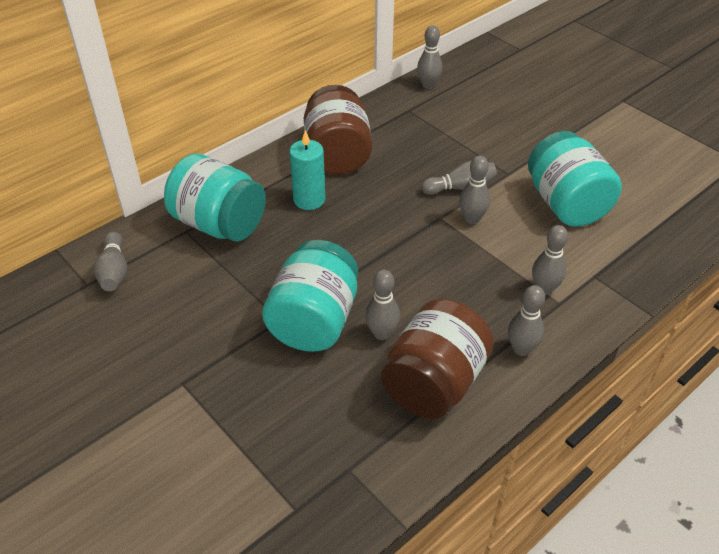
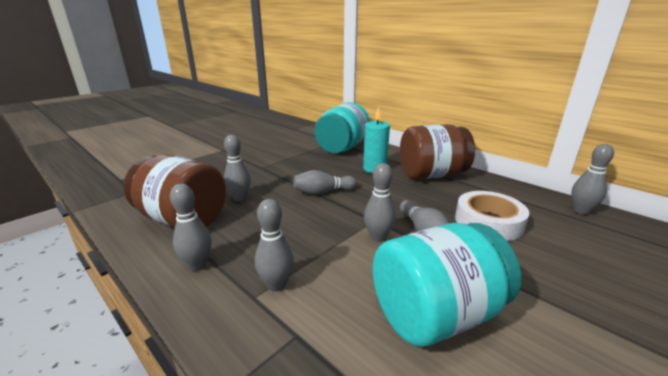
camera: 85 degrees right, 20 degrees down
grey bowling pin [94,232,128,291] -> grey bowling pin moved to [293,170,357,195]
turquoise jar [262,240,358,352] -> none
none -> white tape [455,191,529,241]

